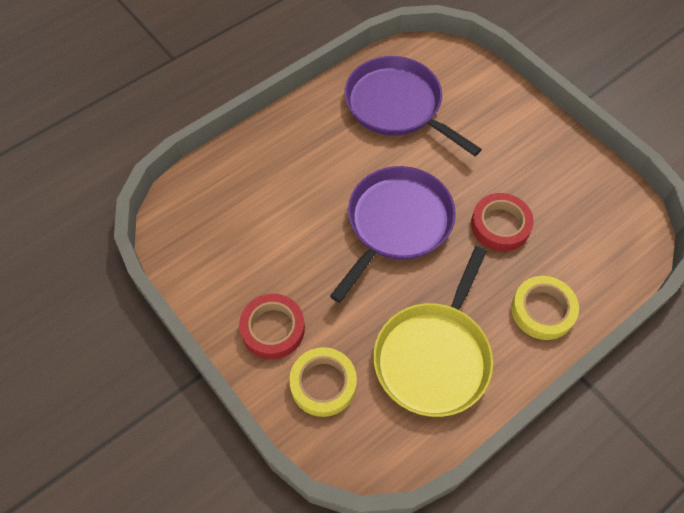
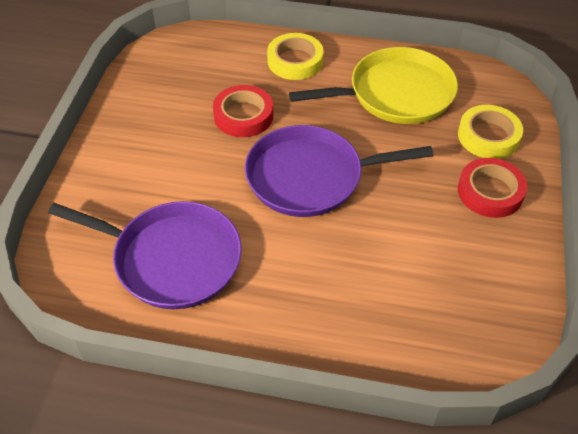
camera: 130 degrees left, 10 degrees down
purple pan [345,56,482,156] -> purple pan turned 75 degrees counterclockwise [48,201,242,309]

